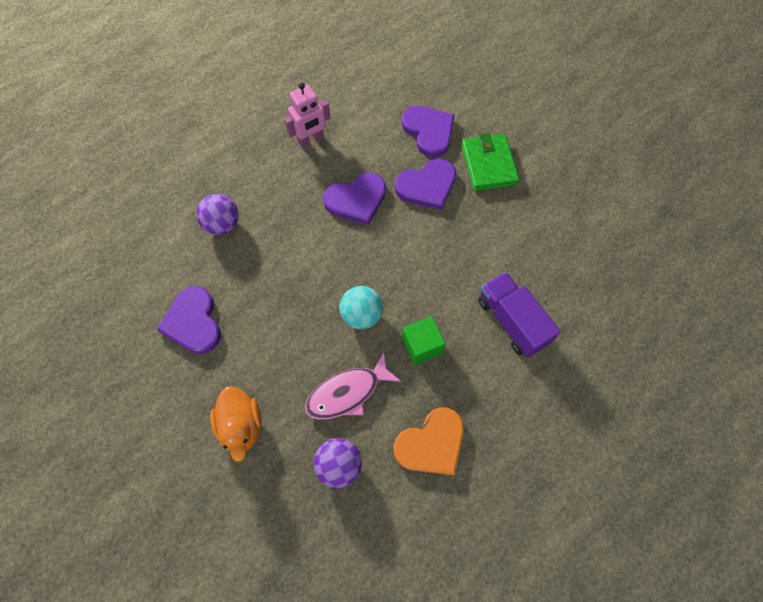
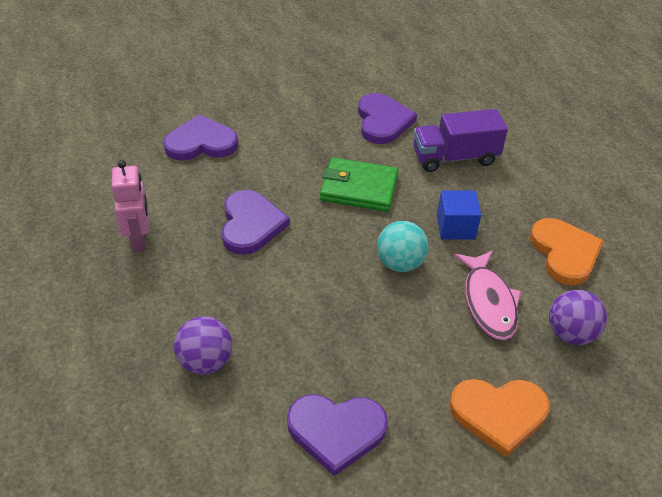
camera: 70 degrees left, 20 degrees down
orange duck [210,386,262,462] -> orange heart [450,379,550,457]
purple heart [395,159,456,210] -> purple heart moved to [358,93,417,144]
green cube [402,316,446,365] -> blue cube [437,190,481,240]
green wallet [461,133,519,191] -> green wallet moved to [320,158,398,212]

